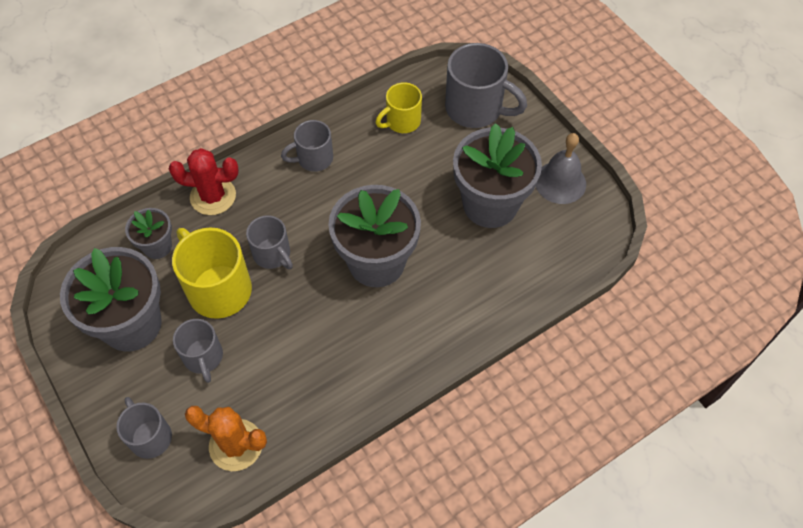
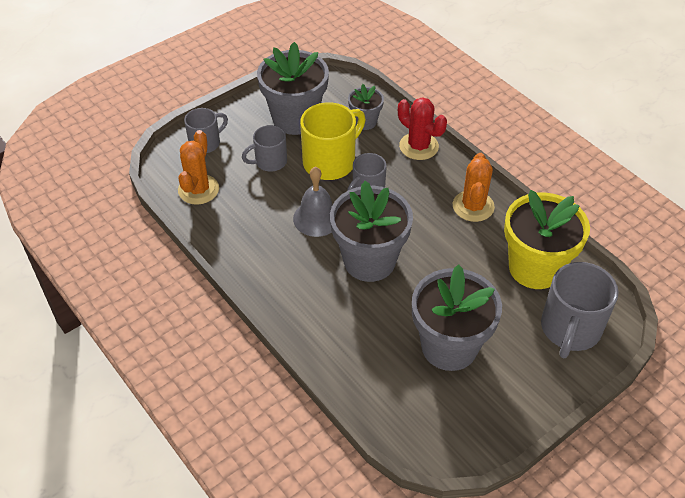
camera: 85 degrees right, 10 degrees down
red cactus [169,148,239,215] -> red cactus turned 45 degrees counterclockwise [398,97,447,160]
grey mug [281,120,333,172] -> orange cactus [453,153,495,222]
yellow mug [375,82,422,133] -> yellow flower pot [504,190,590,289]
grey bell [536,133,586,204] -> grey bell moved to [293,167,332,237]

